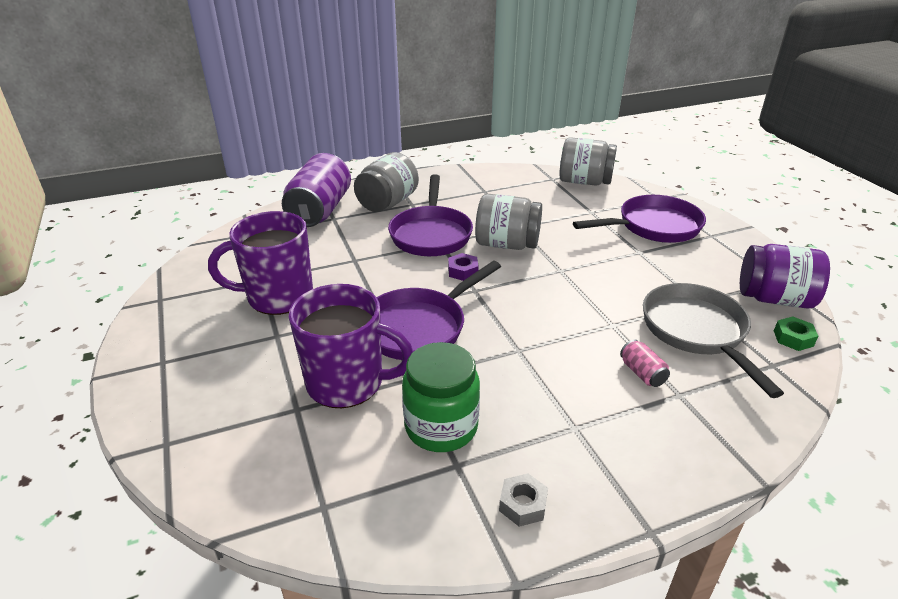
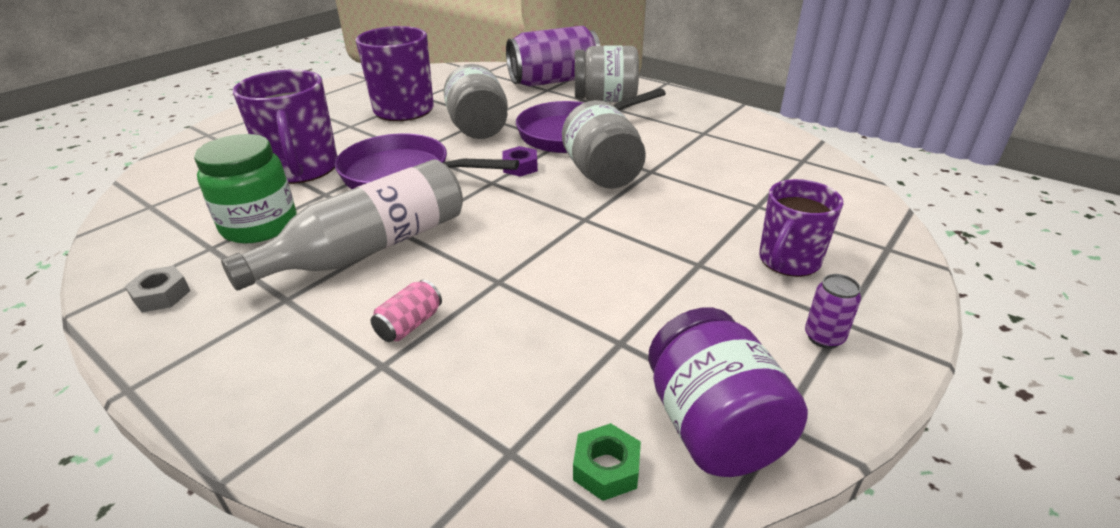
camera: 60 degrees right, 0 degrees up
grey jar [559,137,617,186] -> grey jar moved to [444,64,508,139]
purple pan [573,195,706,243] -> purple mug [759,179,843,277]
grey pan [643,283,784,398] -> none
none -> grey bottle [221,159,463,290]
none -> purple can [805,274,861,349]

